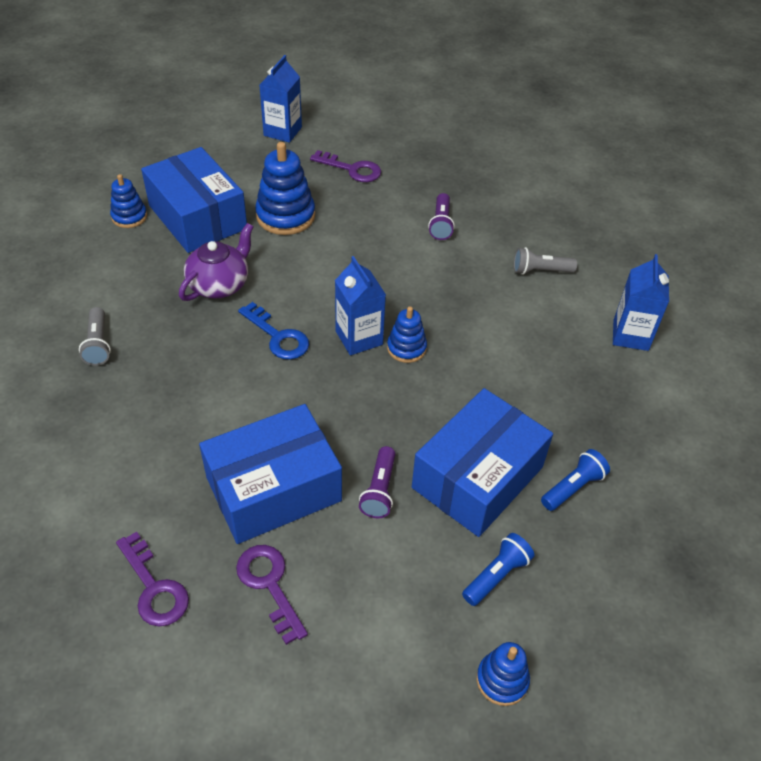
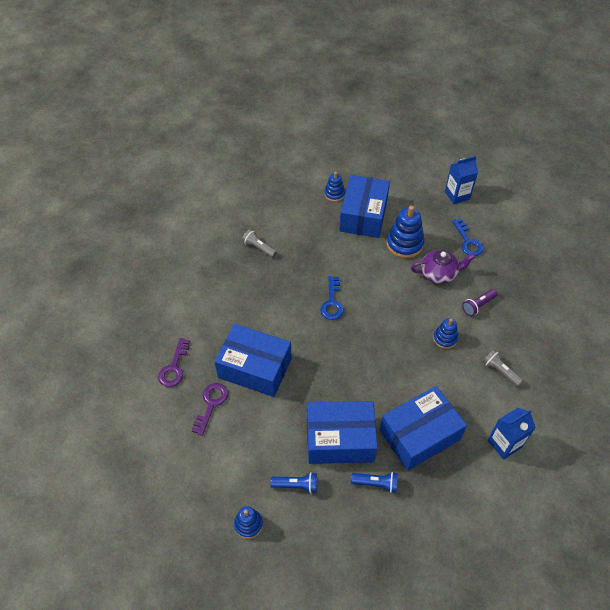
camera: 50 degrees right, 5 degrees up
grey flashlight [79,307,111,366] -> grey flashlight turned 90 degrees clockwise [242,229,277,258]
purple teapot [179,223,253,301] -> purple teapot moved to [411,250,476,284]
purple key [310,150,381,182] -> blue key [452,218,484,256]
blue carton [335,256,386,355] -> none
purple flashlight [359,446,396,518] -> none
blue stacking toy [387,306,427,363] -> blue stacking toy moved to [433,318,458,349]
none -> blue box [380,386,467,471]

